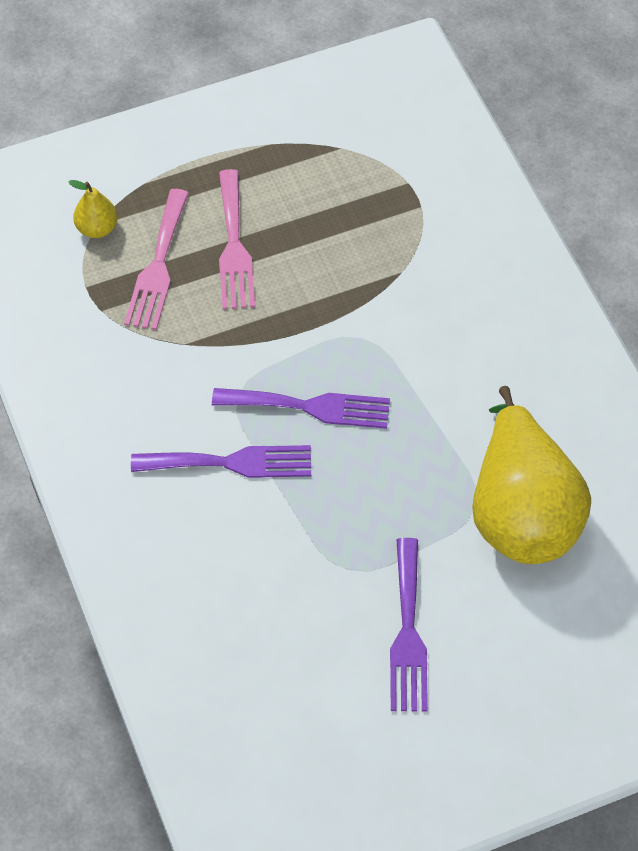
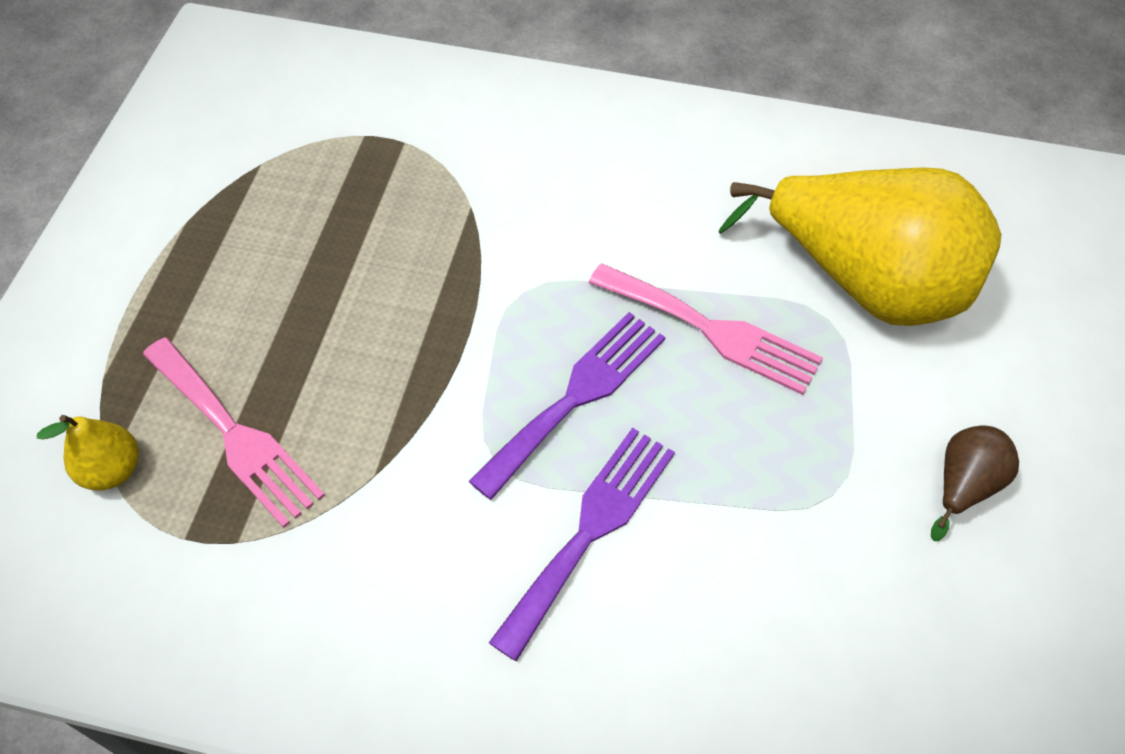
camera: 55 degrees left, 0 degrees up
pink fork [219,169,255,310] -> pink fork moved to [589,263,823,395]
purple fork [390,538,428,712] -> brown pear [931,426,1019,541]

